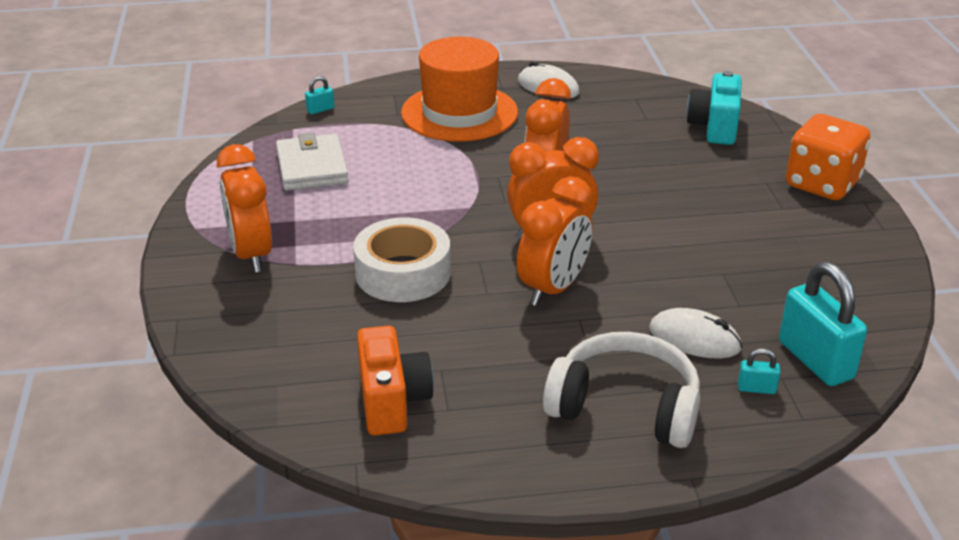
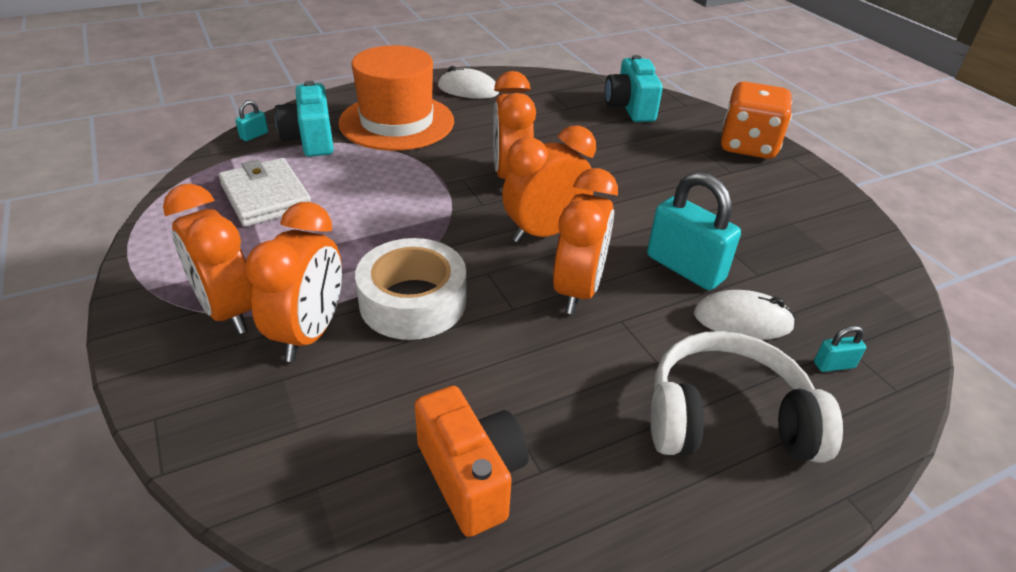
camera: 20 degrees left, 5 degrees up
turquoise padlock [779,262,867,386] -> turquoise padlock moved to [647,172,741,290]
none -> orange clock [245,202,342,362]
none -> turquoise camera [275,81,334,157]

